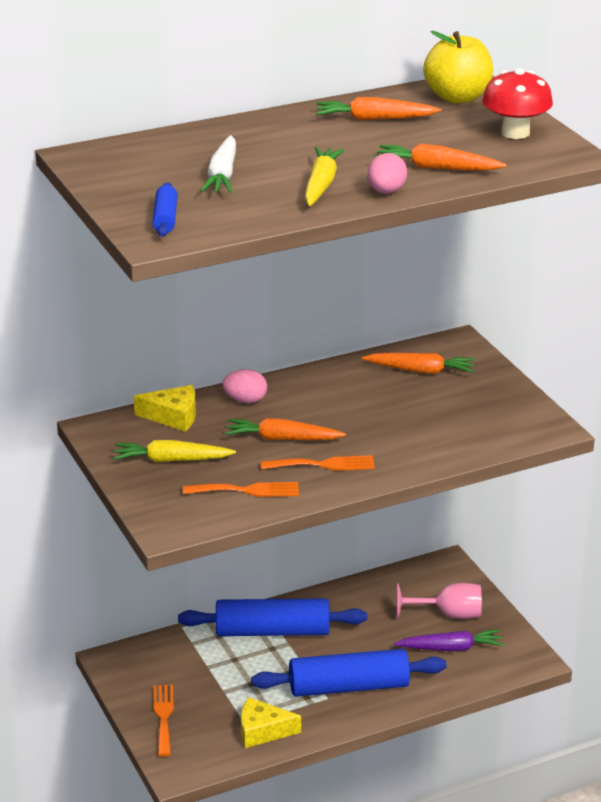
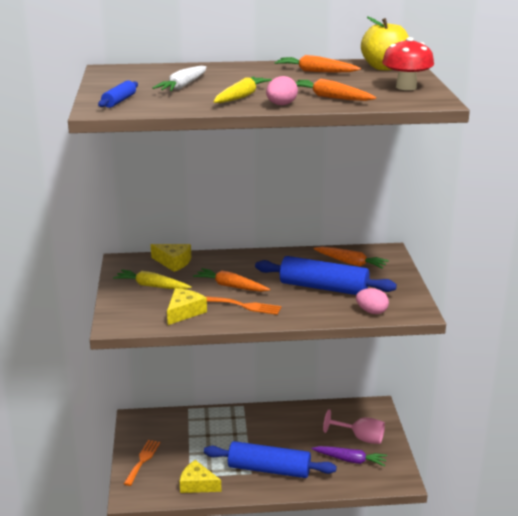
camera: 20 degrees right, 5 degrees down
blue rolling pin [178,598,367,636] -> blue rolling pin moved to [255,256,397,295]
orange fork [183,482,299,497] -> yellow cheese [167,288,207,325]
pink egg [222,369,267,403] -> pink egg moved to [356,288,389,314]

